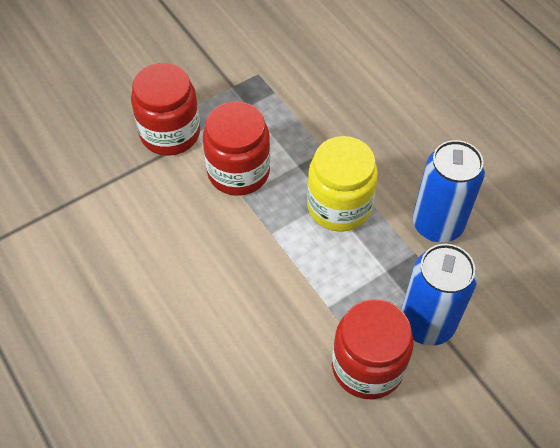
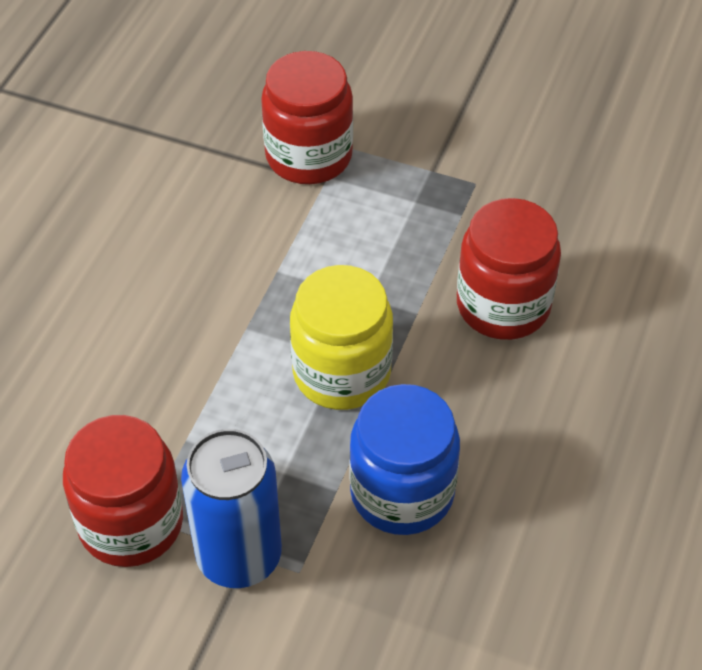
camera: 55 degrees right, 5 degrees down
red jar [203,102,270,196] -> red jar moved to [457,198,561,340]
blue can [413,140,485,242] -> blue jar [349,384,460,535]

